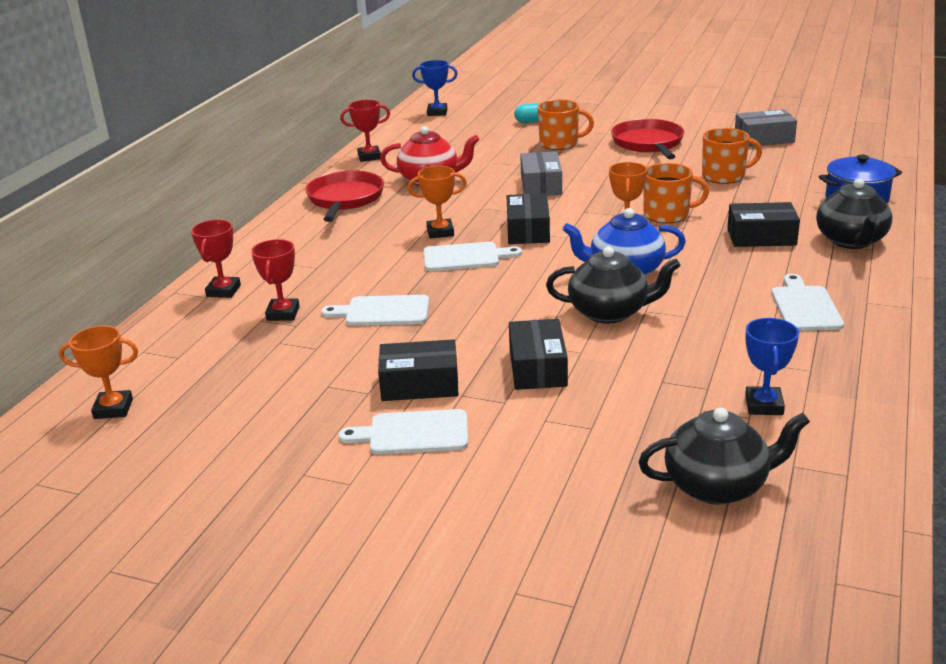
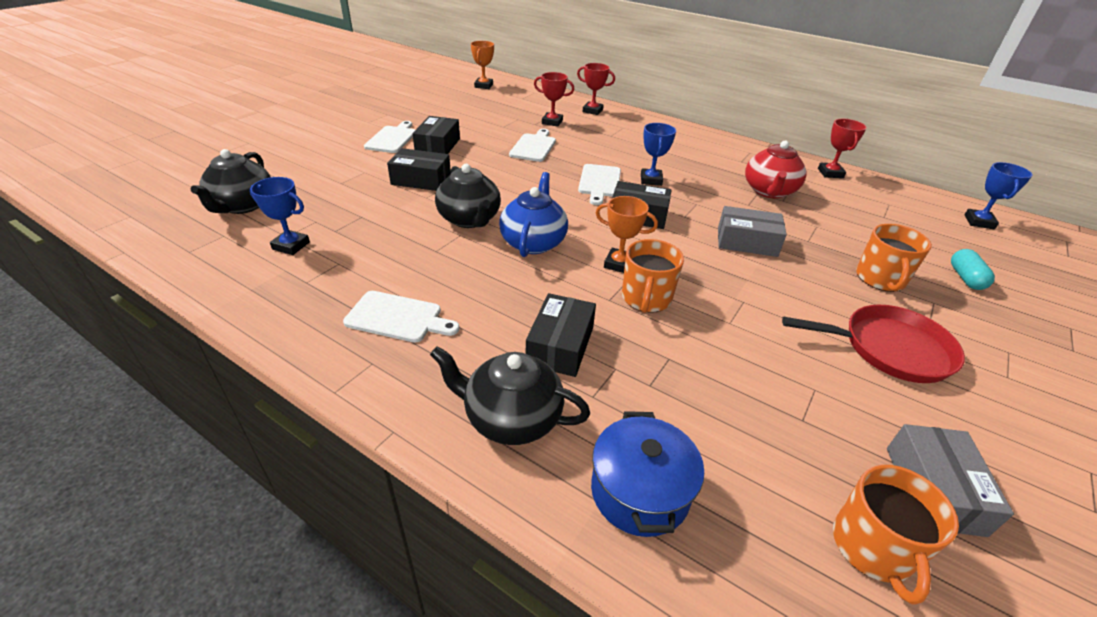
camera: 100 degrees right, 10 degrees up
red pan [305,171,384,222] -> none
orange trophy [408,166,467,239] -> blue trophy [641,123,676,186]
black teapot [546,246,680,324] -> black teapot turned 45 degrees counterclockwise [435,164,501,228]
orange mug [702,128,762,184] -> orange mug moved to [833,465,959,605]

